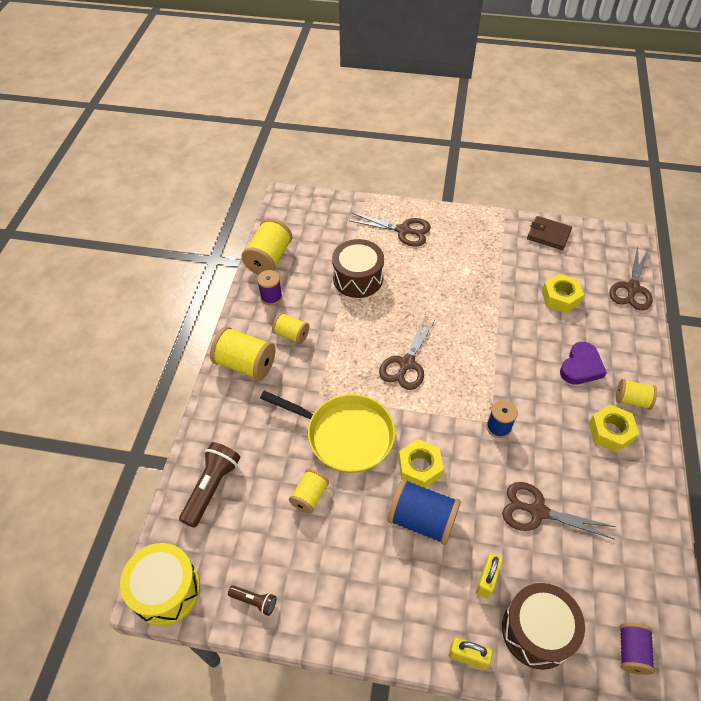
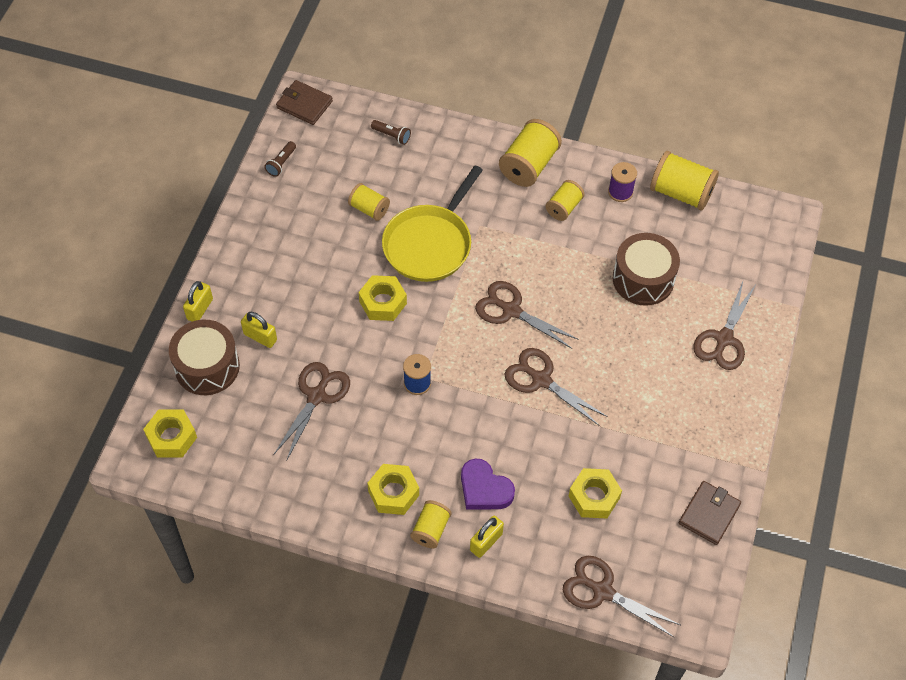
camera: 95 degrees right, 5 degrees up
yellow drum [120,543,200,626] -> brown wallet [276,80,333,125]
brown flashlight [179,442,240,528] -> brown flashlight [371,120,411,145], size x0.53
blue spool [387,479,461,545] -> none
purple spool [620,623,655,675] -> yellow nut [143,410,197,457]
none -> yellow padlock [470,516,504,558]
none -> brown scissors [505,348,608,426]

